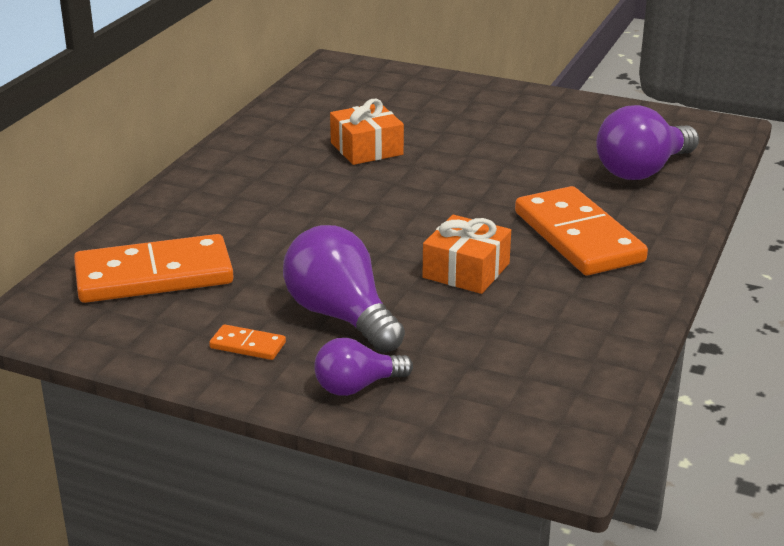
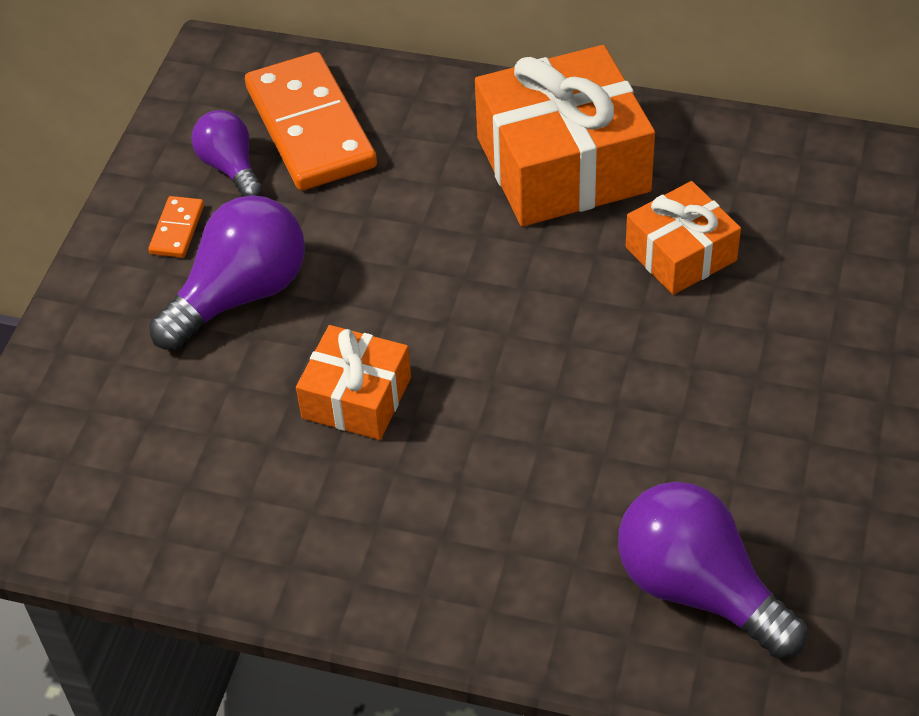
camera: 85 degrees right, 20 degrees up
purple light bulb [314,338,413,396] -> purple light bulb moved to [191,110,262,197]
orange domino [515,186,648,275] -> none
none -> orange gift [475,45,655,227]

